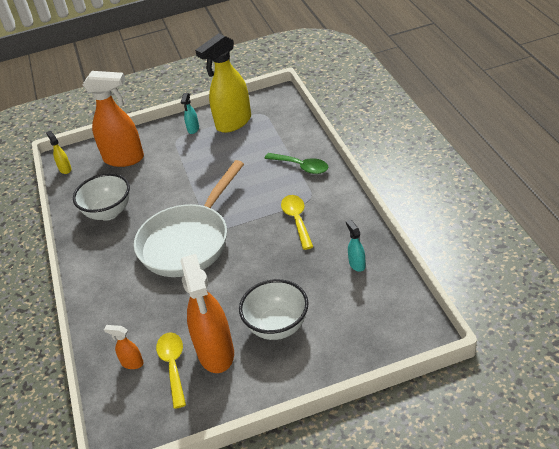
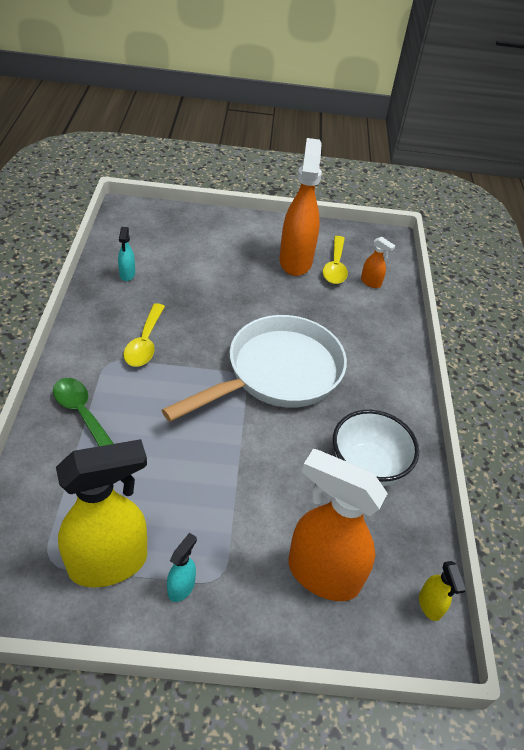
camera: 170 degrees left, 5 degrees up
white bowl [239,279,309,340] -> none

